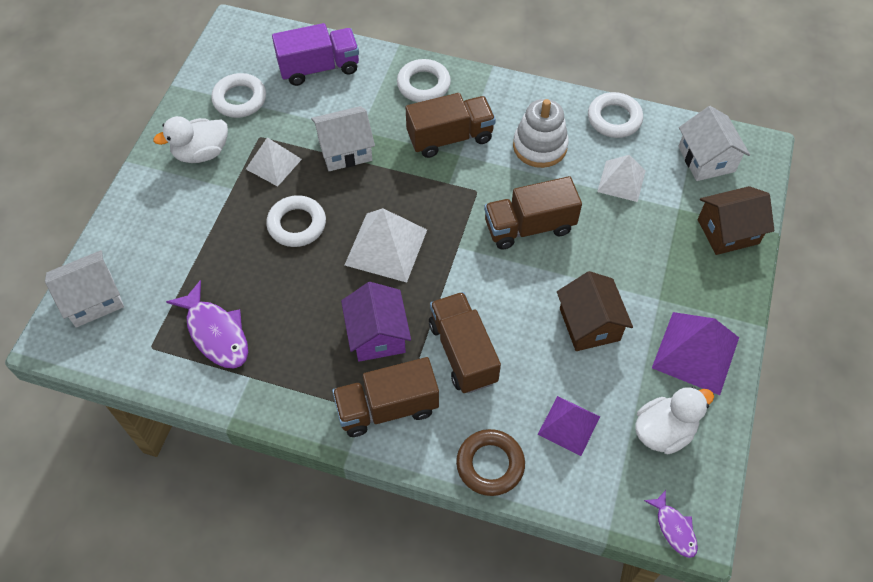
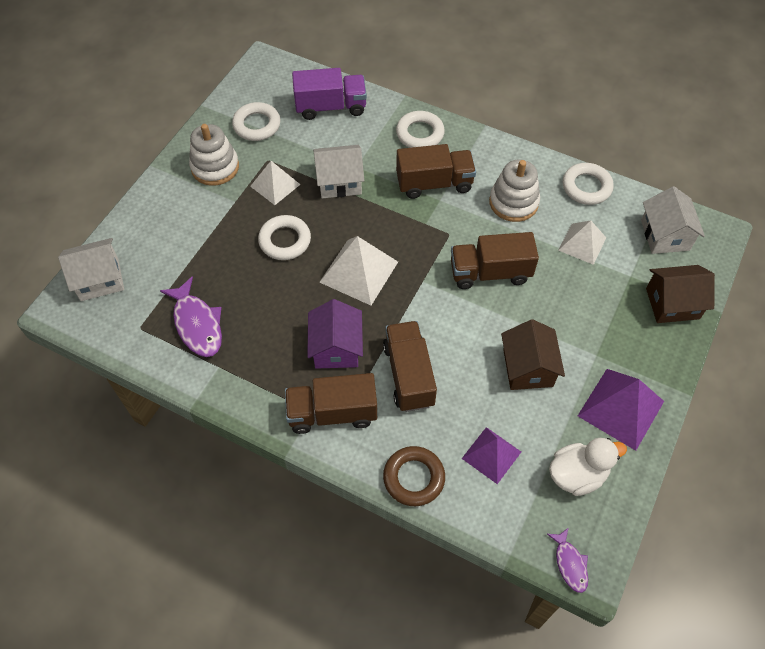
camera: 10 degrees right, 0 degrees up
white duck [153,116,228,163] -> white stacking toy [189,124,239,186]

